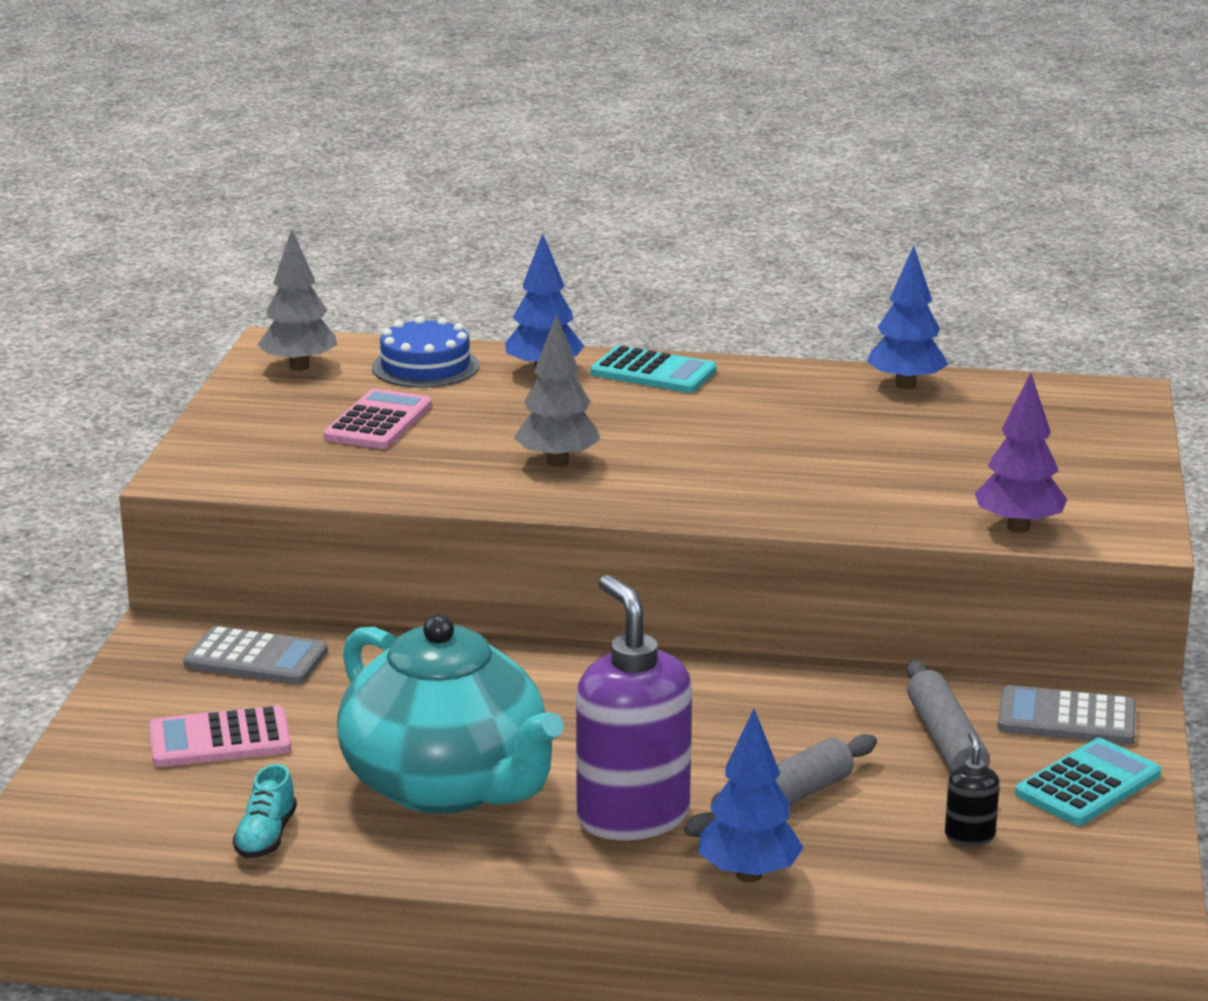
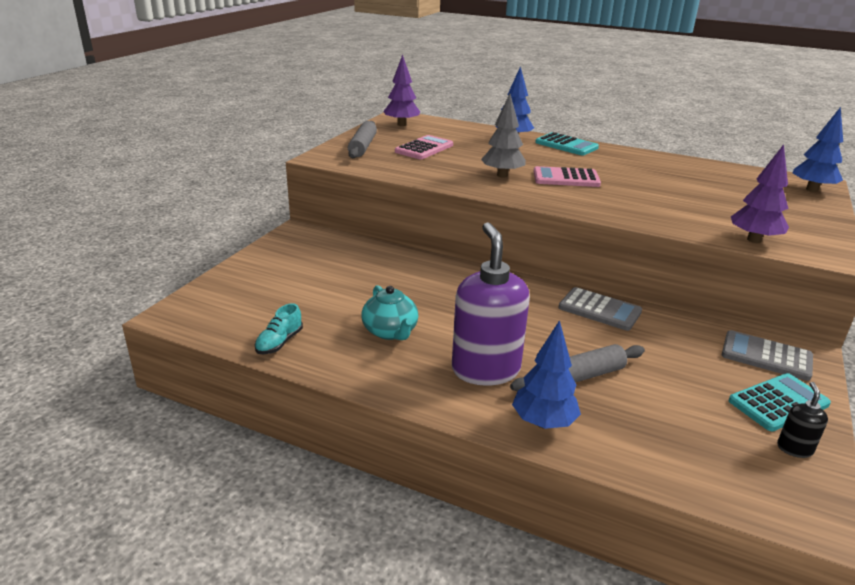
camera: 15 degrees right, 5 degrees up
pink calculator [149,705,291,767] -> pink calculator moved to [533,166,601,187]
grey calculator [183,626,328,684] -> grey calculator moved to [559,287,642,331]
grey tree [257,229,337,371] -> purple tree [383,54,420,126]
turquoise teapot [337,614,564,814] -> turquoise teapot [361,285,418,340], size x0.48
blue cake [372,316,479,388] -> none
blue tree [867,245,948,389] -> blue tree moved to [793,107,843,192]
grey rolling pin [906,660,990,773] -> grey rolling pin moved to [348,121,377,158]
black soap dispenser [945,732,1000,846] -> black soap dispenser moved to [777,382,828,458]

